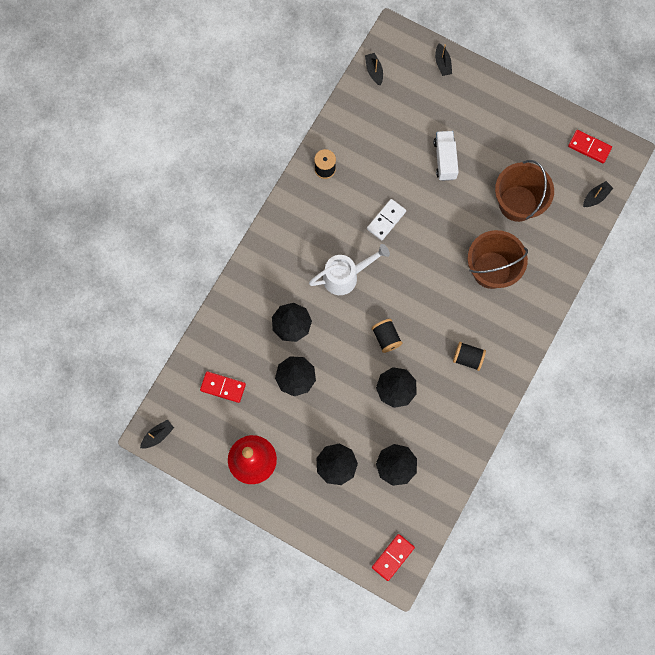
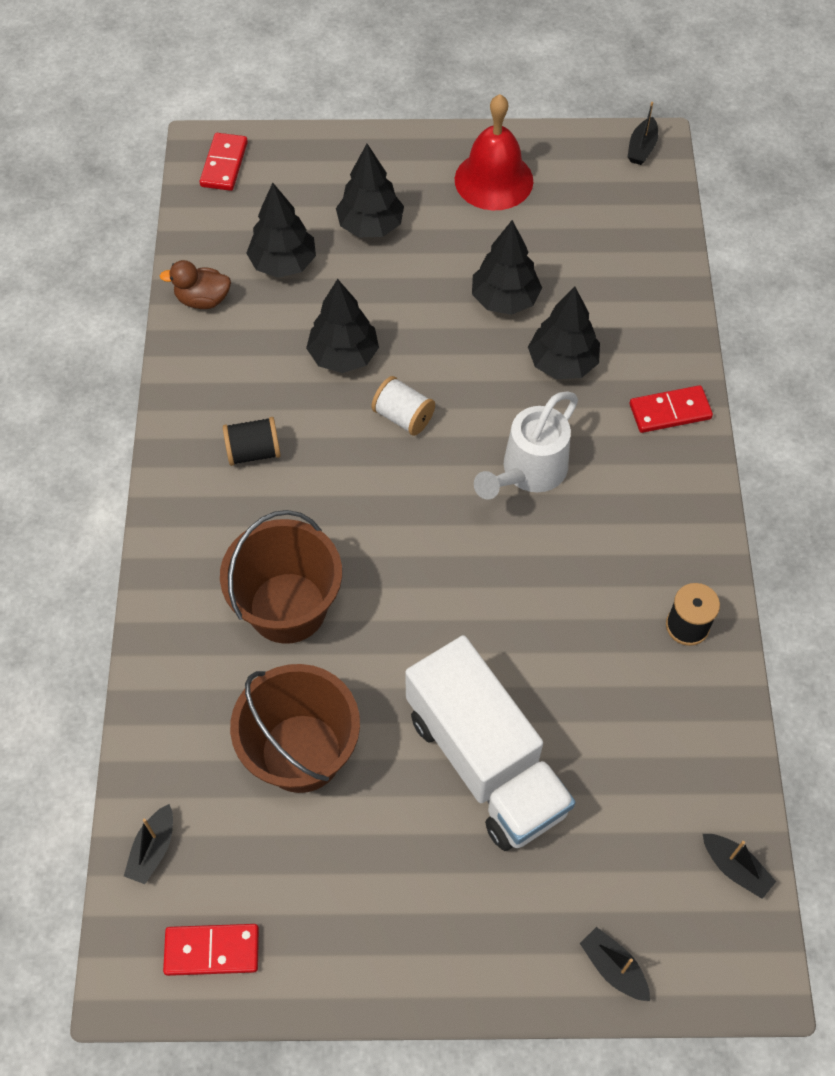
camera: 150 degrees right, 15 degrees down
red domino [200,371,246,403] -> red domino moved to [630,385,713,433]
white domino [367,199,406,240] -> none
black spool [372,319,403,353] -> white spool [371,376,435,436]
white truck [434,131,459,181] -> white truck [405,635,575,851], size x1.84
none -> brown duck [160,260,231,309]

